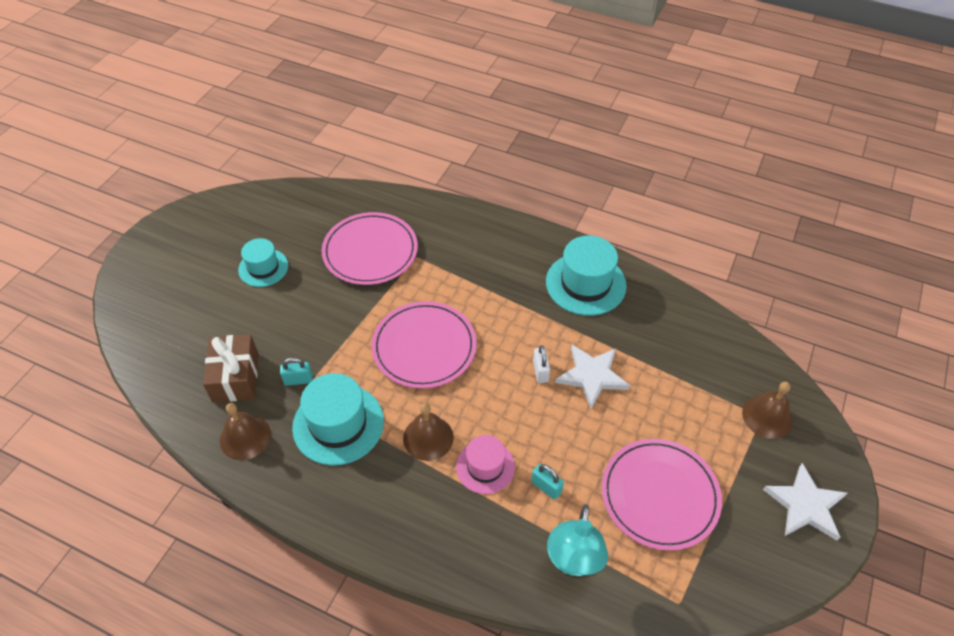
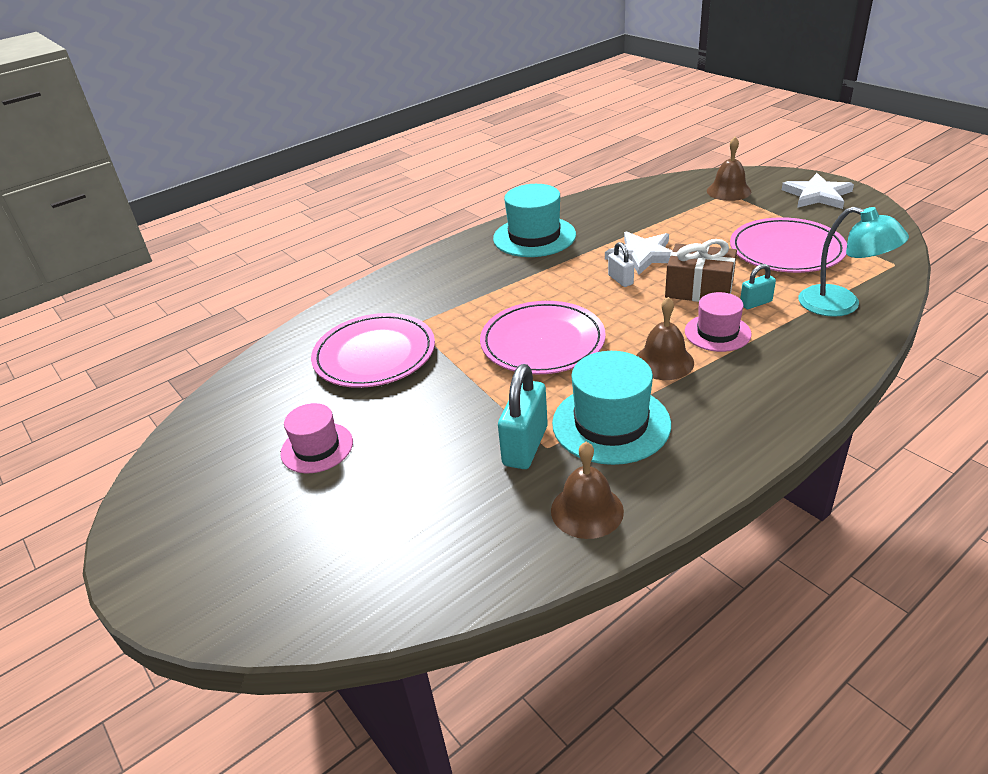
camera: 60 degrees left, 15 degrees down
brown gift [203,334,258,403] -> brown gift moved to [665,239,737,302]
turquoise hat [238,238,288,287] -> pink hat [280,403,353,473]
turquoise padlock [280,357,313,386] -> turquoise padlock [498,364,548,469], size x1.81
white padlock [533,345,550,383] -> white padlock turned 45 degrees clockwise [608,242,634,287]

